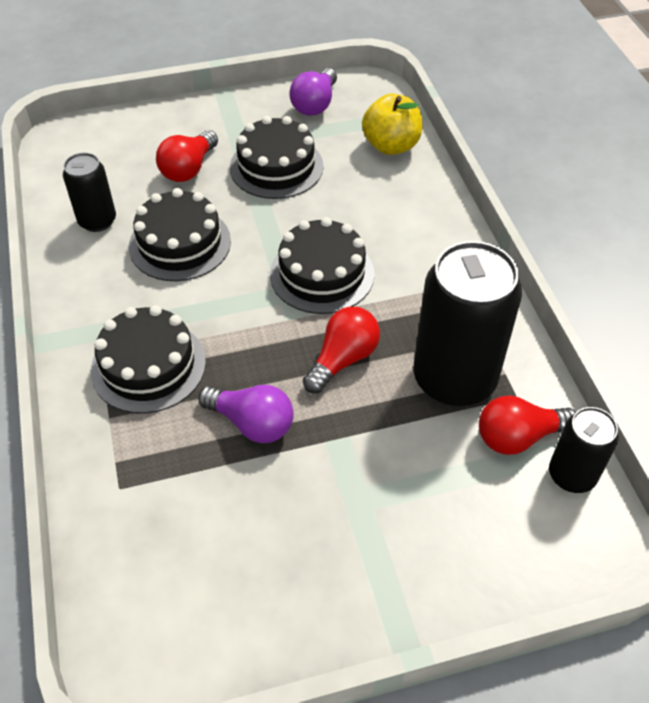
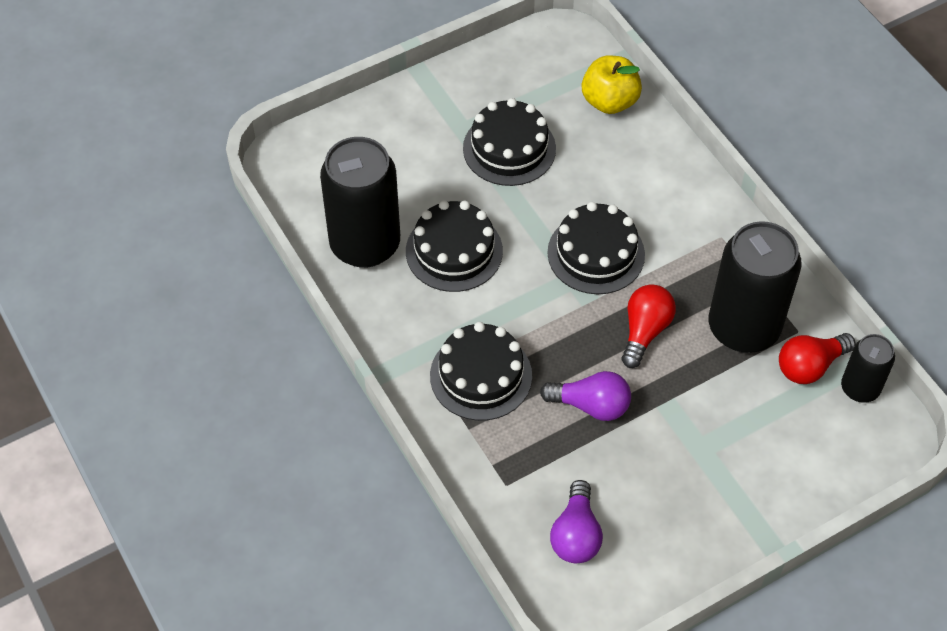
camera: 15 degrees left, 5 degrees up
black can [63,153,116,232] -> black can [320,137,400,268], size x1.87
red light bulb [156,130,218,182] -> none
purple light bulb [289,68,337,116] -> purple light bulb moved to [550,480,603,563]

